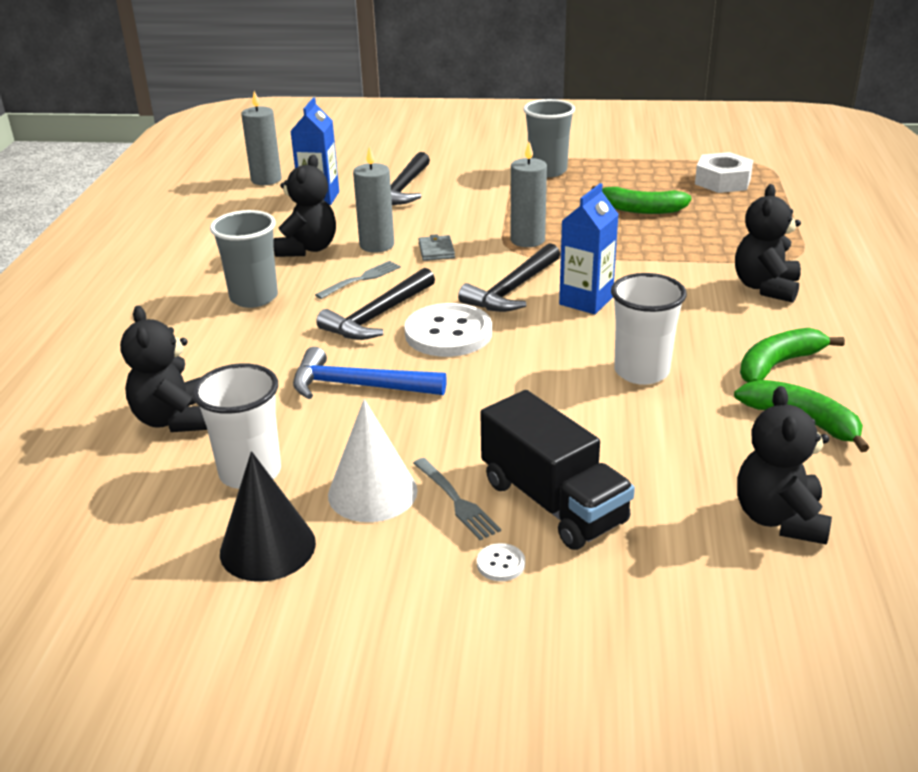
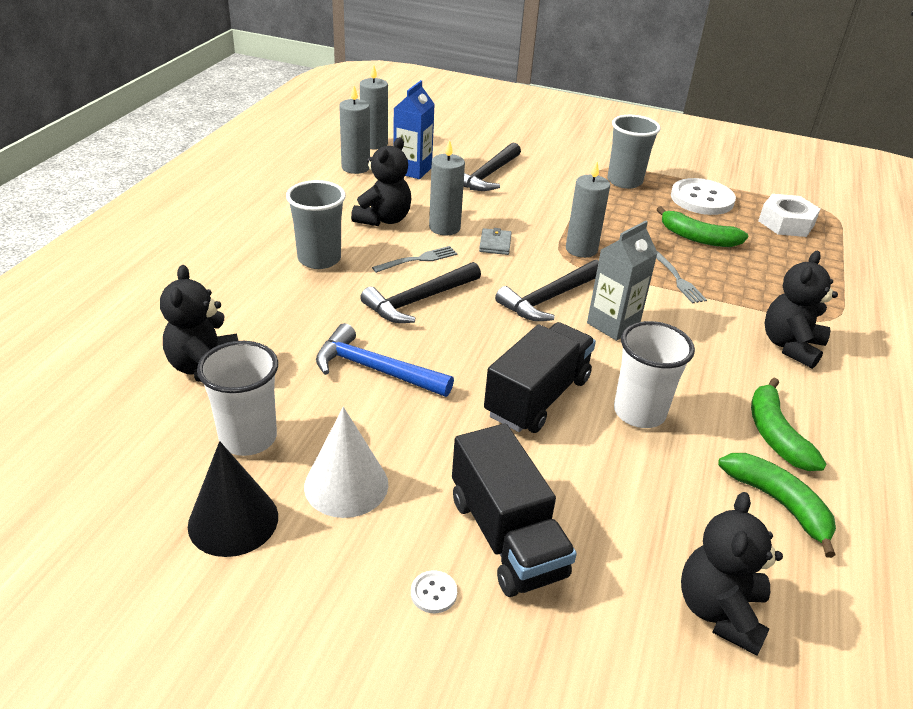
camera: 10 degrees right, 5 degrees up
white button [404,303,492,357] -> white button moved to [671,178,736,215]
grey fork [413,458,501,540] -> grey fork moved to [656,251,707,303]
blue carton [559,183,619,314] -> grey carton [587,221,658,341]
green banana [740,328,845,383] -> green banana turned 75 degrees counterclockwise [751,378,827,471]
none -> grey candle [339,86,370,174]
none -> black truck [484,322,596,433]

